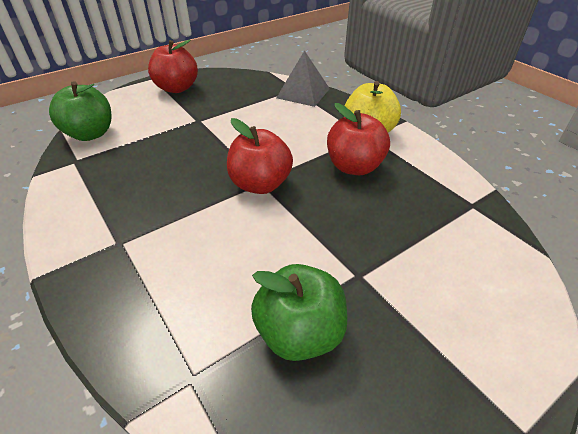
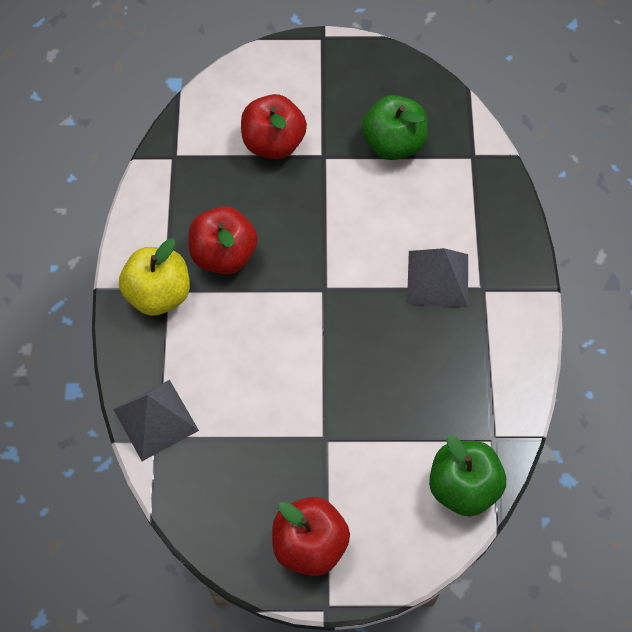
camera: 145 degrees left, 20 degrees up
red apple [227,118,293,194] -> red apple moved to [241,94,307,159]
none -> grey pyramid [407,248,468,307]

